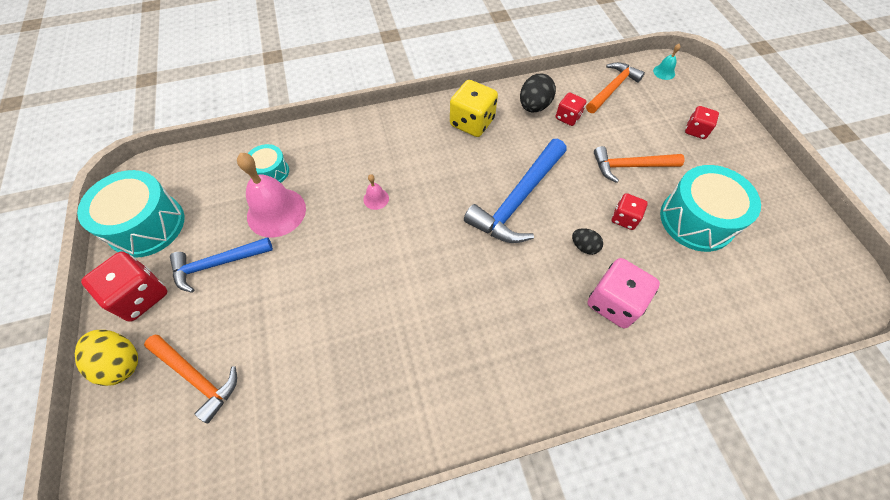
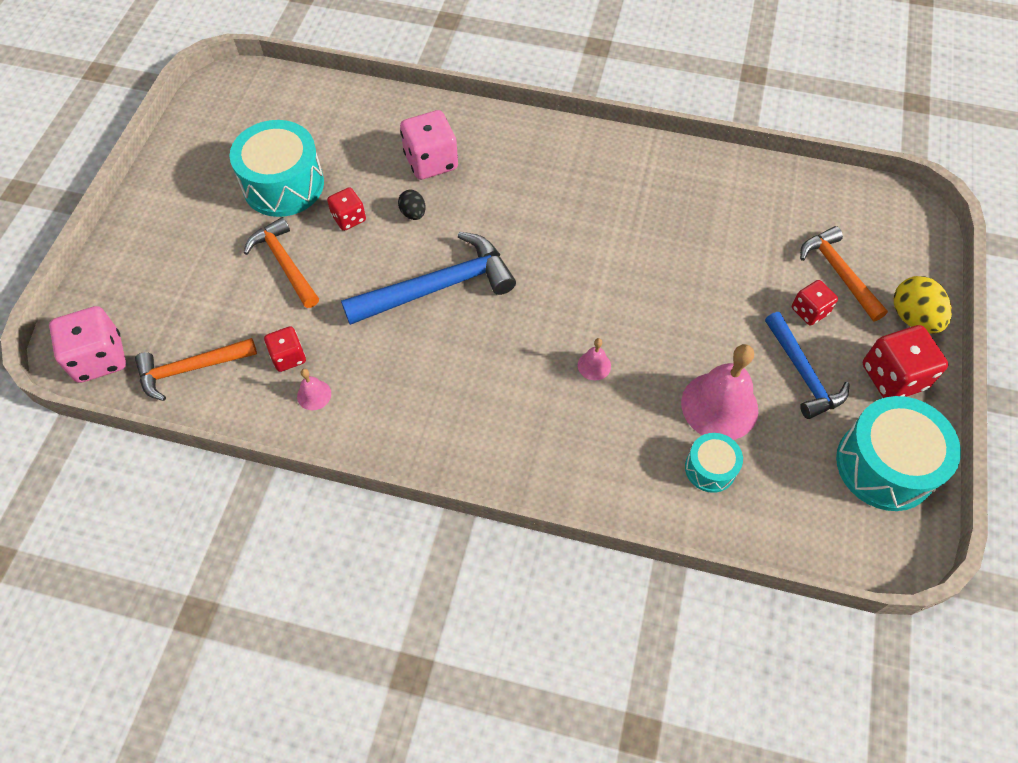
camera: 150 degrees left, 0 degrees up
blue hammer [170,237,273,293] -> blue hammer turned 60 degrees clockwise [765,312,850,419]
yellow dice [450,80,498,137] -> none
black egg [520,74,556,112] -> pink bell [297,369,331,410]
orange hammer [594,146,685,183] -> orange hammer turned 150 degrees counterclockwise [244,217,319,308]
turquoise bell [653,44,680,80] -> pink dice [49,306,126,383]
red dice [685,106,719,139] -> red dice moved to [792,280,838,325]

